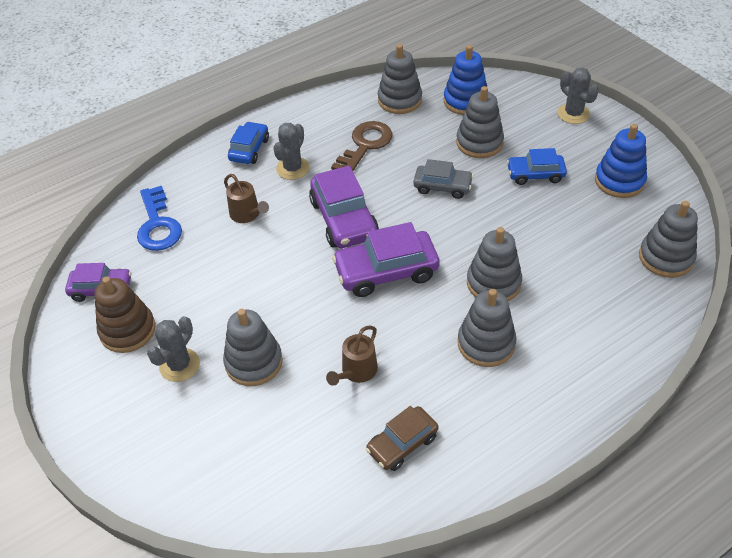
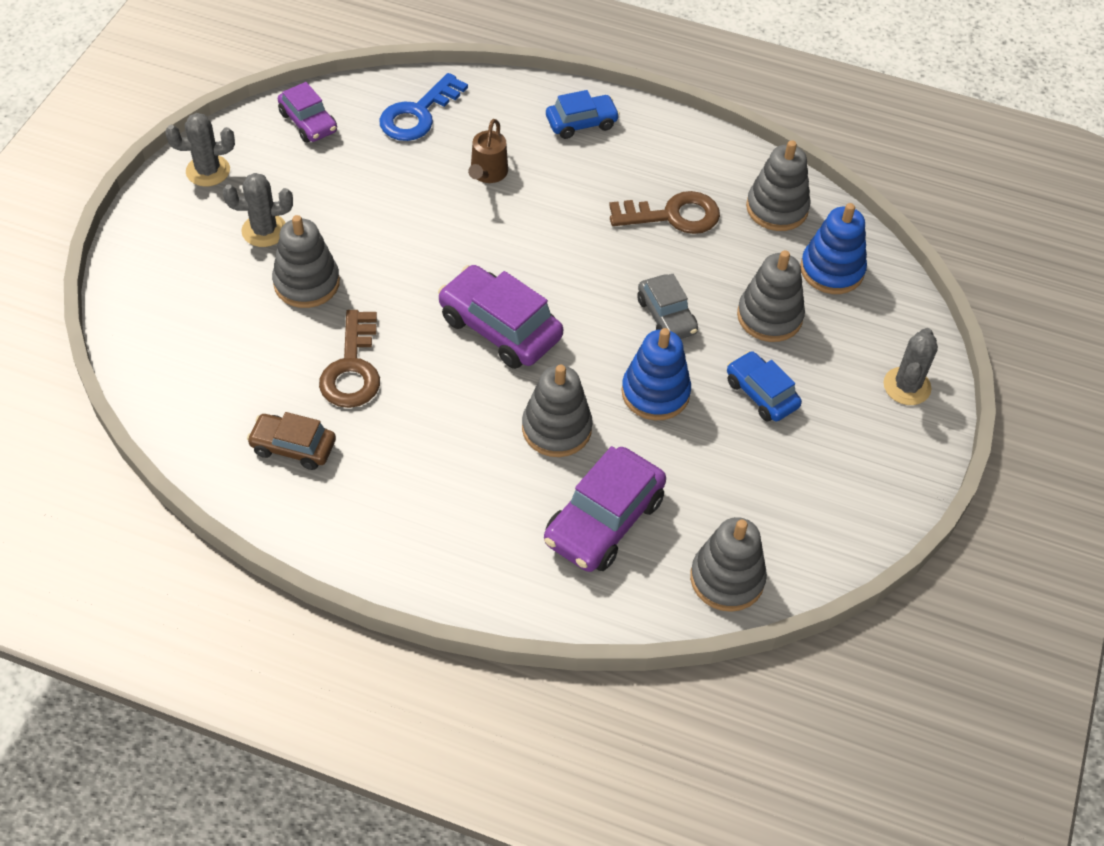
camera: 50 degrees right, 5 degrees up
brown stacking toy [94,276,156,353] -> none
grey cactus [273,123,310,180] -> grey cactus moved to [166,113,235,186]
purple car [309,166,379,248] -> purple car moved to [544,446,666,572]
brown watering can [326,326,378,386] -> brown key [319,310,380,408]
grey stacking toy [458,289,517,367] -> none
blue stacking toy [595,124,647,198] -> blue stacking toy moved to [621,328,691,420]

